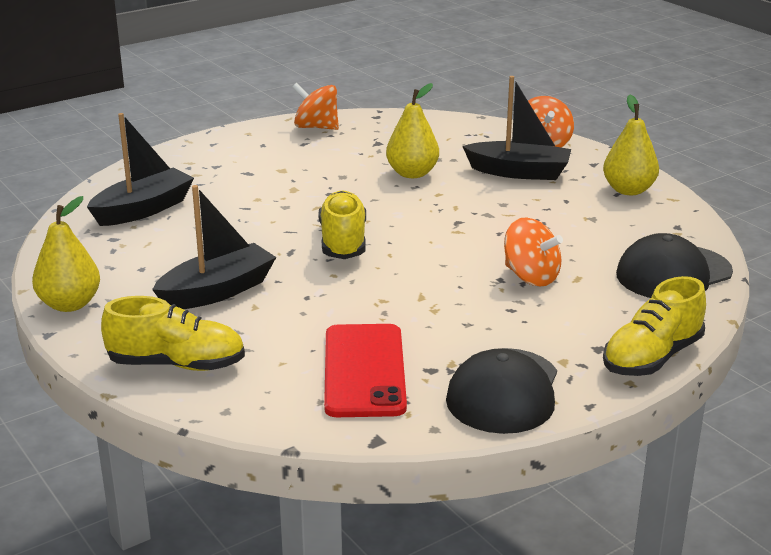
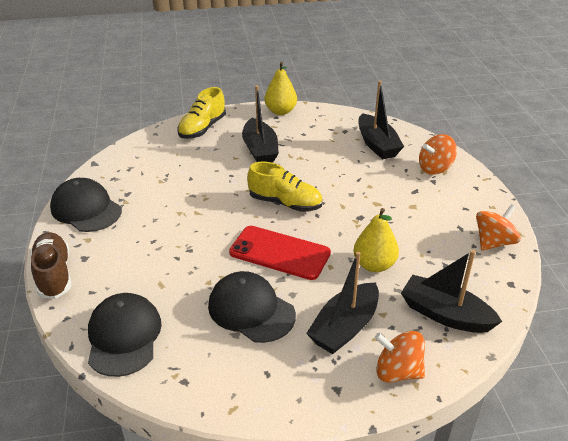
camera: 115 degrees right, 10 degrees up
red phone [324,324,407,417] -> red phone moved to [229,226,331,280]
orange spinning top [504,218,563,286] -> orange spinning top moved to [419,134,457,175]
yellow pear [603,95,659,195] -> none
yellow shoe [603,276,706,376] -> brown shoe [31,232,71,299]
none -> black cap [208,271,296,343]
none -> black boat [401,250,502,333]

